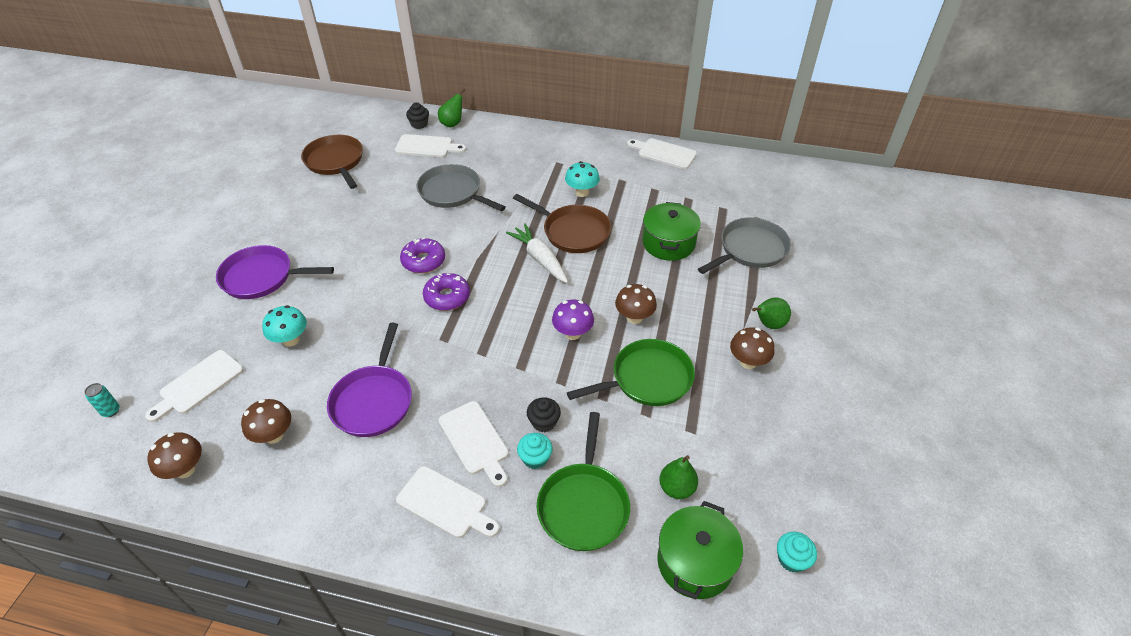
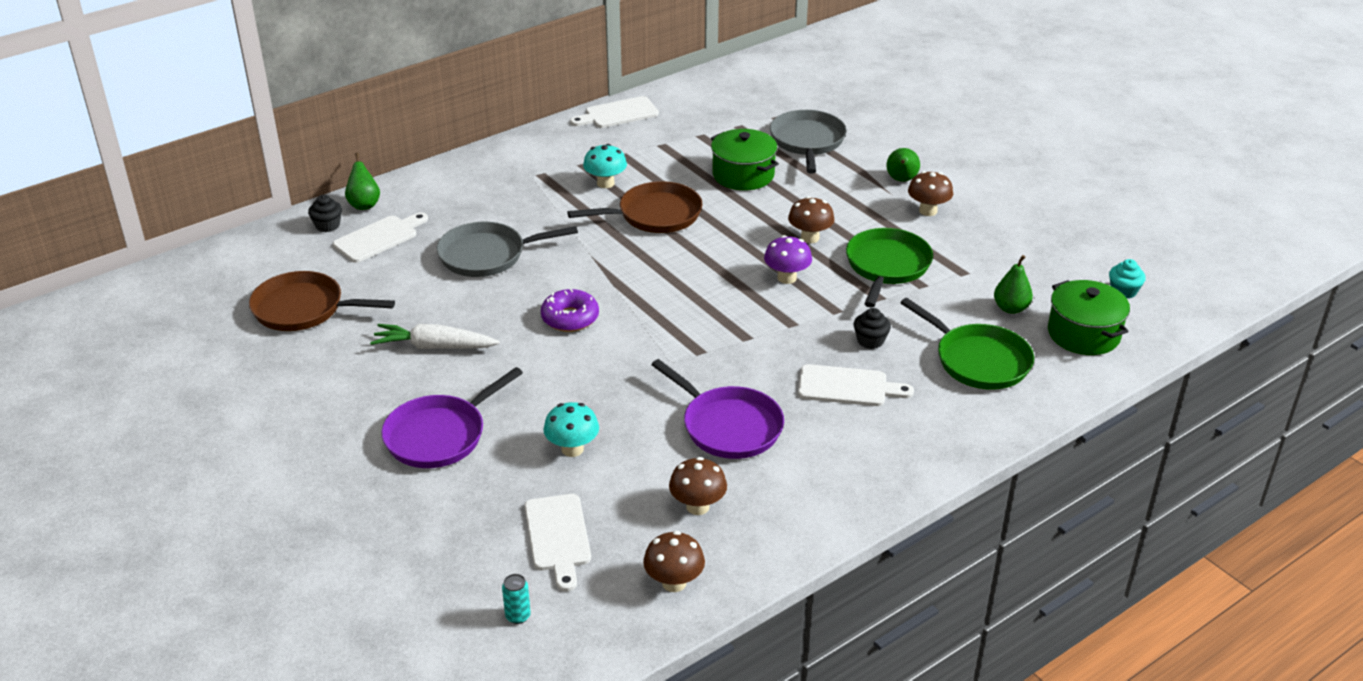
camera: 50 degrees left, 10 degrees down
white cutting board [396,466,499,538] -> none
purple donut [423,273,470,311] -> none
white carrot [506,223,568,283] -> white carrot moved to [370,324,500,349]
turquoise cupcake [517,433,553,469] -> none

